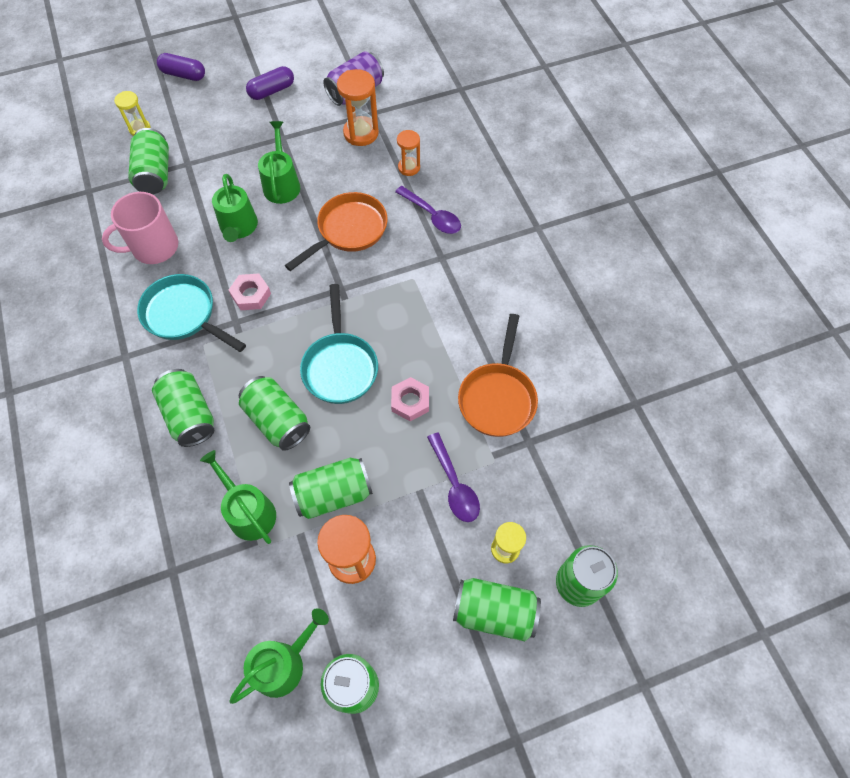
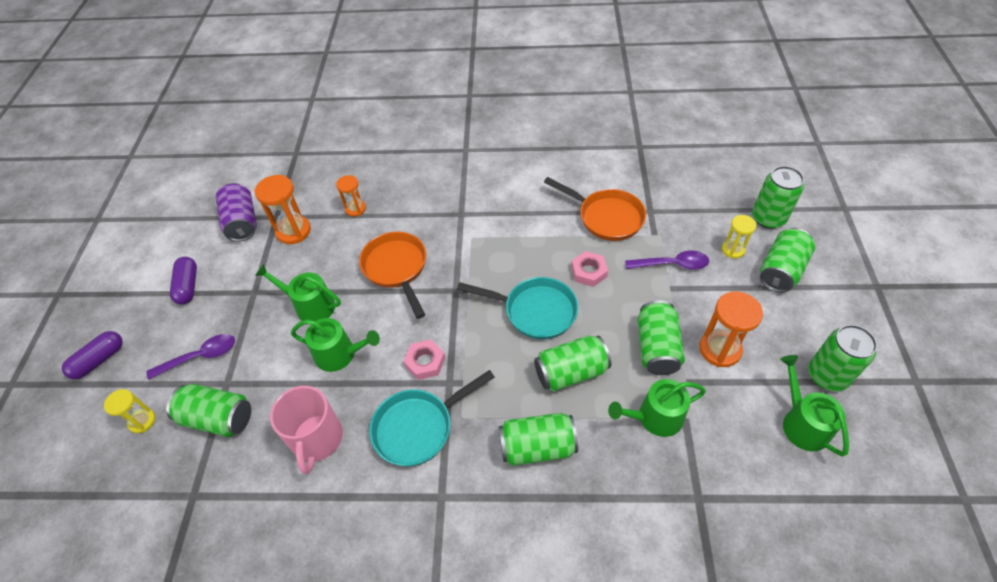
camera: 65 degrees left, 10 degrees down
purple spoon [395,186,461,234] -> purple spoon moved to [147,334,235,380]

